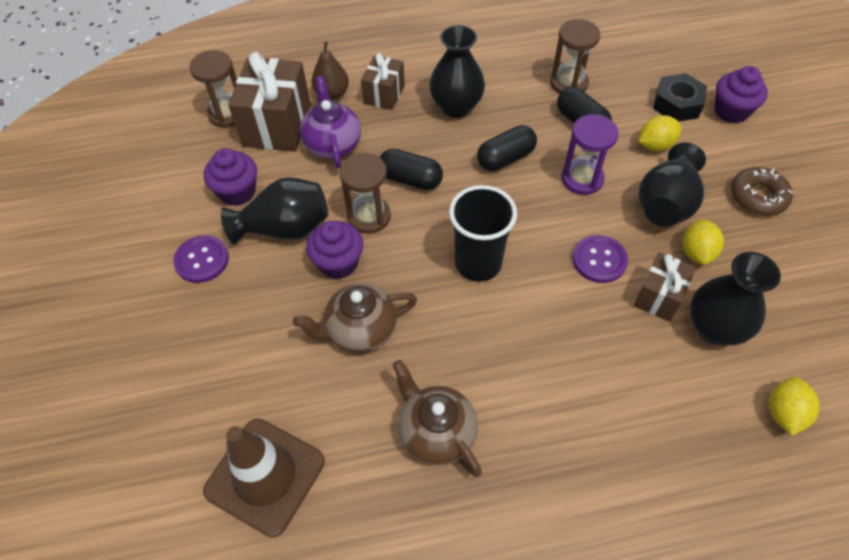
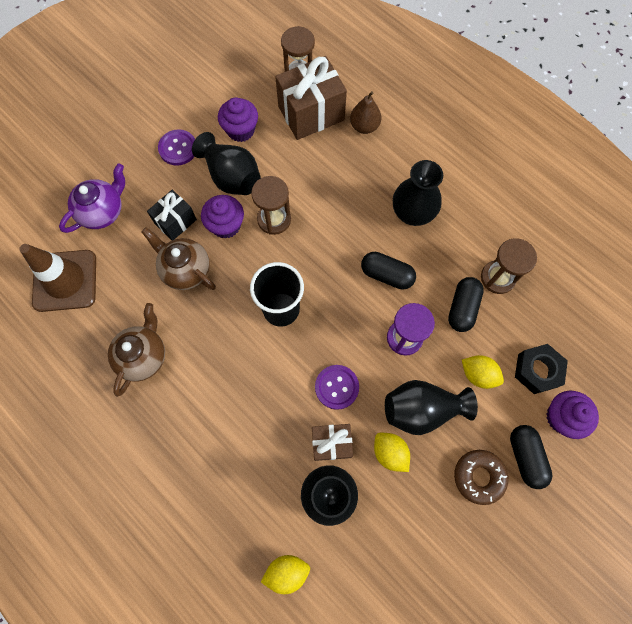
camera: 55 degrees right, 15 degrees up
purple teapot [300,76,361,168] -> purple teapot moved to [59,163,125,233]
brown gift [361,53,405,110] -> none
black capsule [380,149,443,190] -> black capsule moved to [510,425,552,489]
yellow lemon [683,219,724,265] -> yellow lemon turned 75 degrees clockwise [374,433,410,472]
none -> black gift [147,190,197,240]

